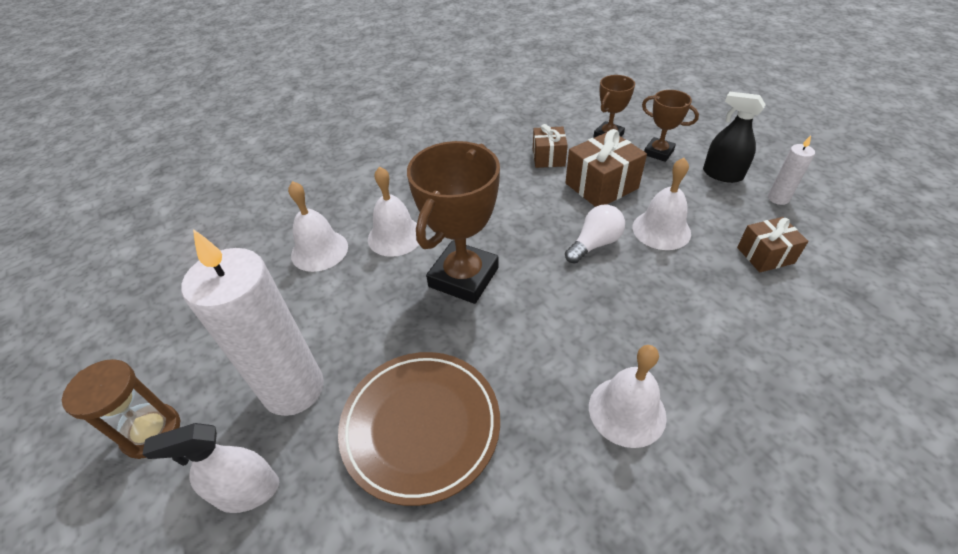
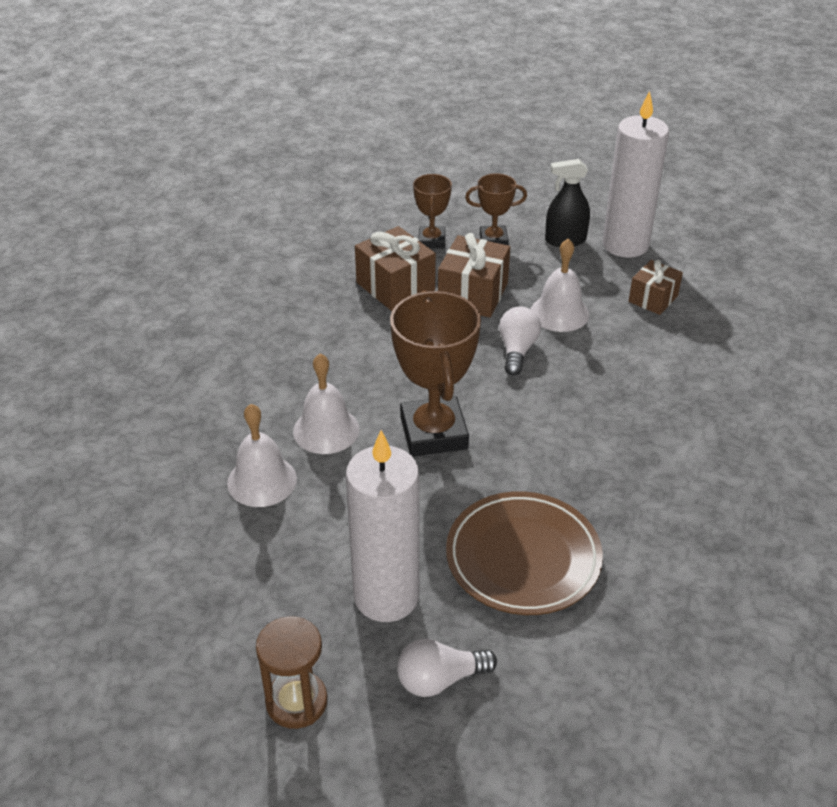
camera: 40 degrees left, 5 degrees down
white spray bottle [142,423,279,513] -> white light bulb [397,639,497,697]
brown gift [533,124,568,168] -> brown gift [355,226,436,311], size x1.56
white bell [589,345,667,448] -> none
white candle [768,135,815,205] -> white candle [602,91,669,258], size x2.26

